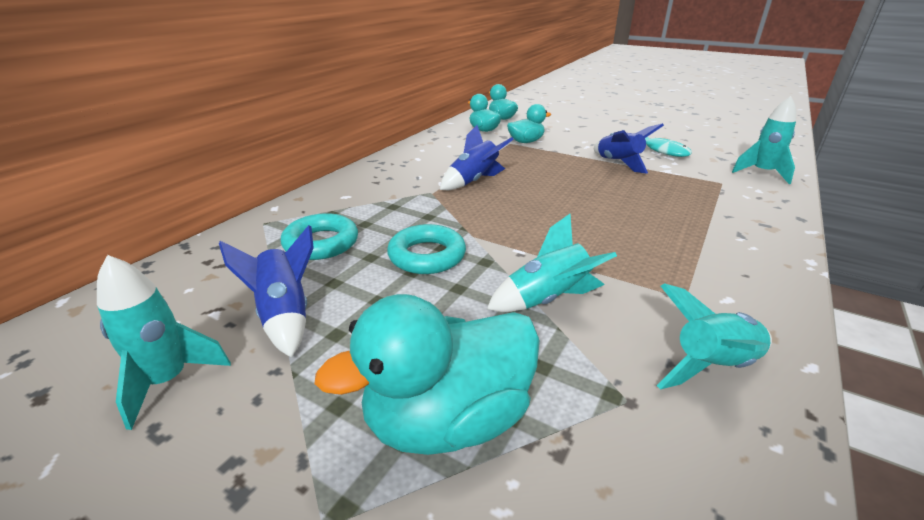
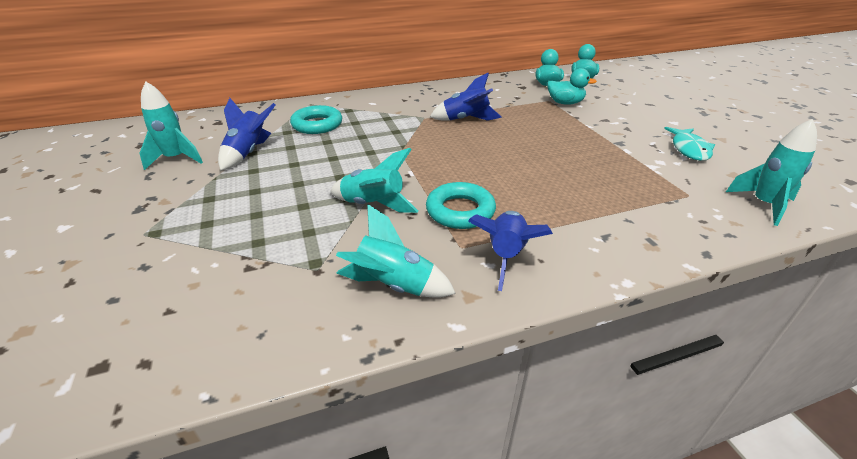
camera: 40 degrees right, 5 degrees up
turquoise duck [314,294,540,455] -> none
turquoise ring [387,224,466,274] -> turquoise ring moved to [426,182,496,229]
blue rocket [594,123,664,173] -> blue rocket moved to [468,211,553,291]

